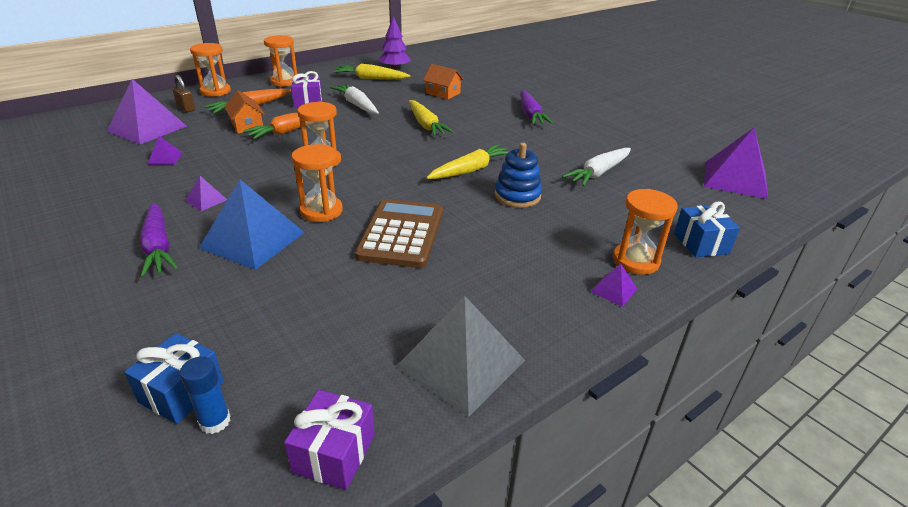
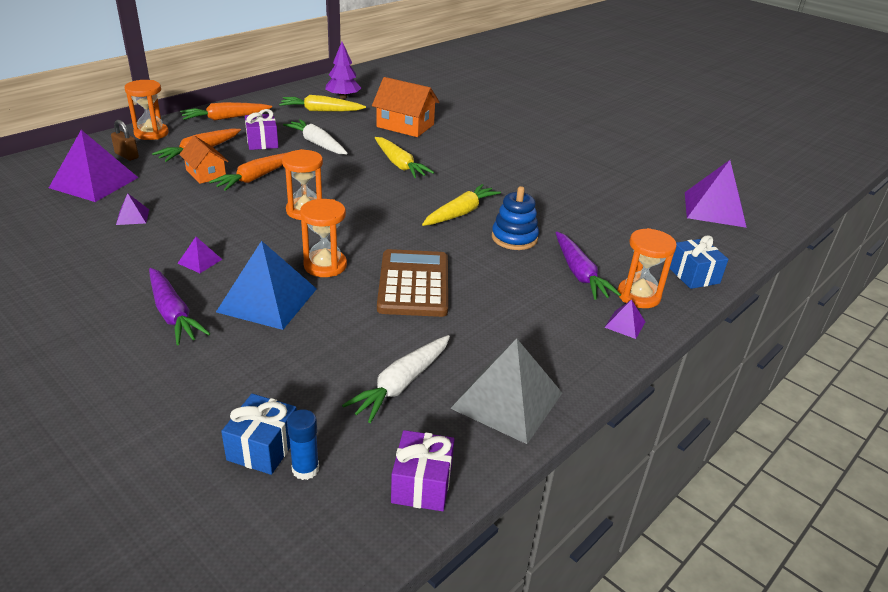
camera: 10 degrees left, 0 degrees up
orange hourglass [264,35,297,87] -> orange carrot [180,102,272,121]
orange house [423,64,464,99] -> orange house [372,77,440,137], size x1.56
purple carrot [521,90,553,124] -> purple carrot moved to [556,232,621,300]
white carrot [562,148,631,186] -> white carrot moved to [342,335,450,423]

